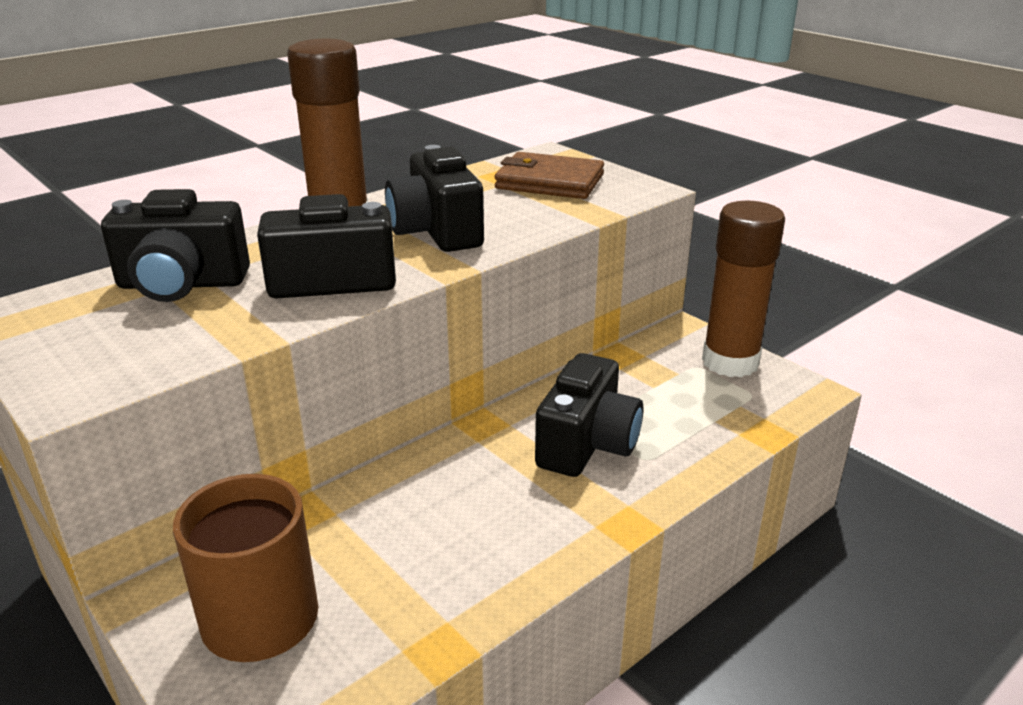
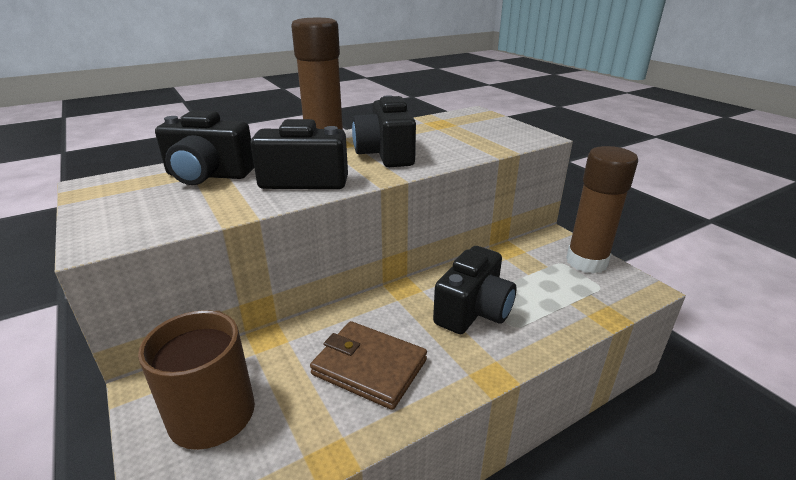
camera: 10 degrees right, 0 degrees up
brown wallet [495,152,604,199] -> brown wallet moved to [310,321,427,410]

